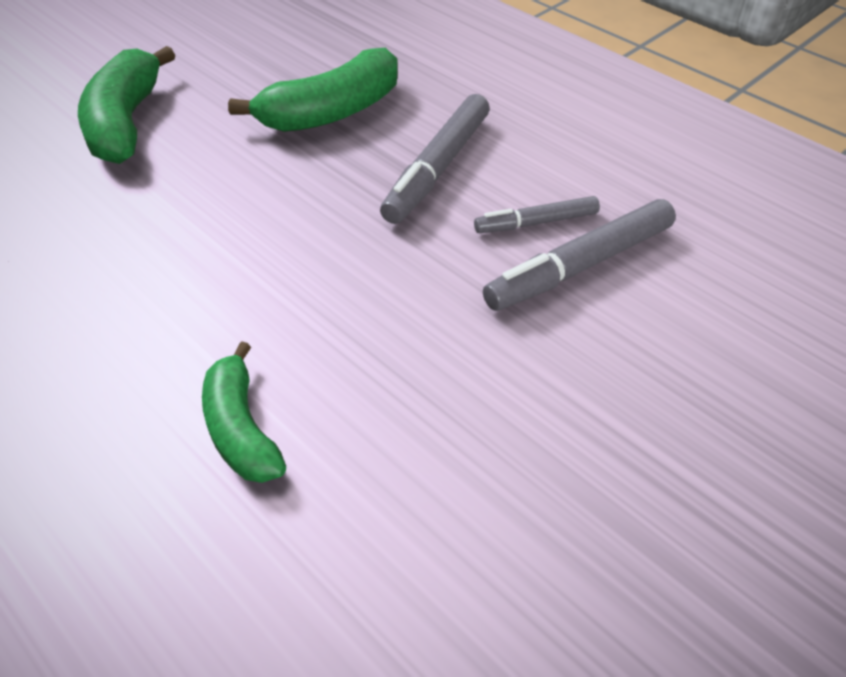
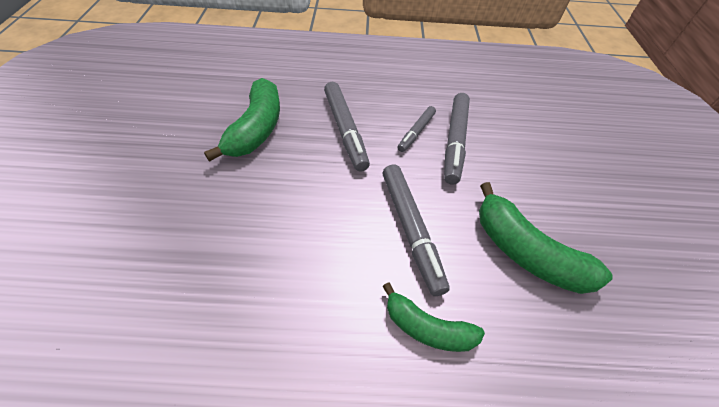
camera: 45 degrees left, 5 degrees up
green banana [78,46,175,164] -> green banana moved to [479,182,613,294]
none -> grey marker [383,164,450,296]

